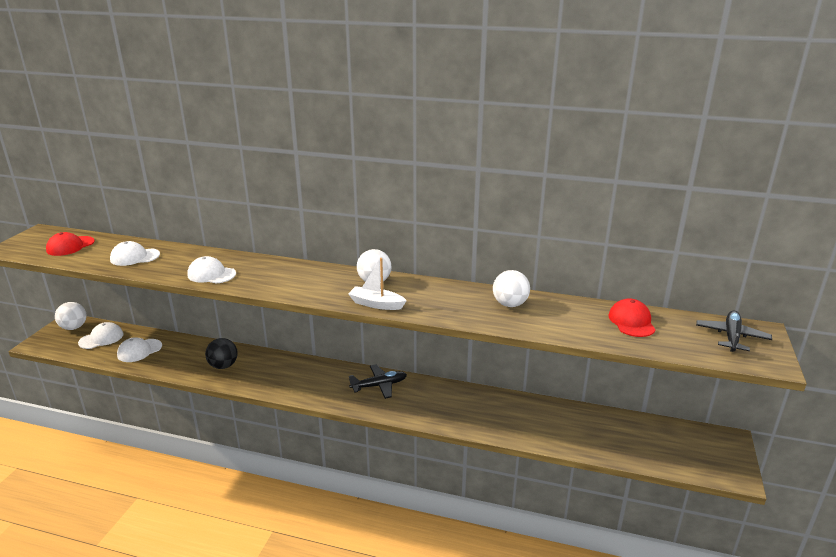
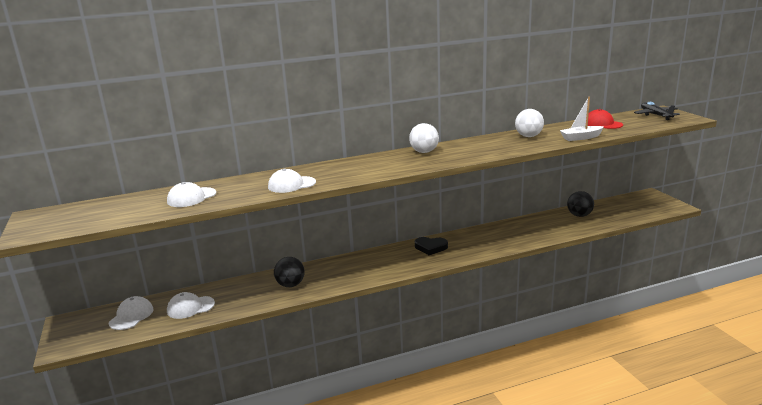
camera: 35 degrees left, 5 degrees down
red cap [46,232,95,256] -> none
white ball [55,302,86,330] -> none
white cap [117,337,162,362] -> white cap turned 60 degrees clockwise [167,292,215,319]
white boat [348,258,407,310] -> white boat moved to [560,97,604,141]
black plane [349,364,407,399] -> black heart [415,237,448,255]
none -> black ball [567,191,594,217]

